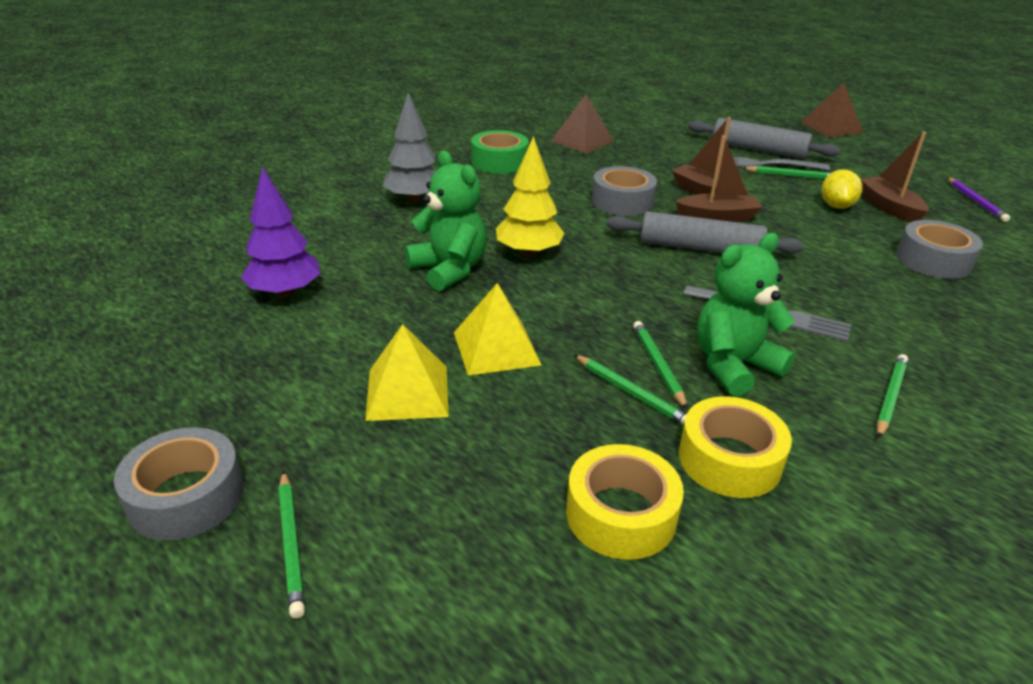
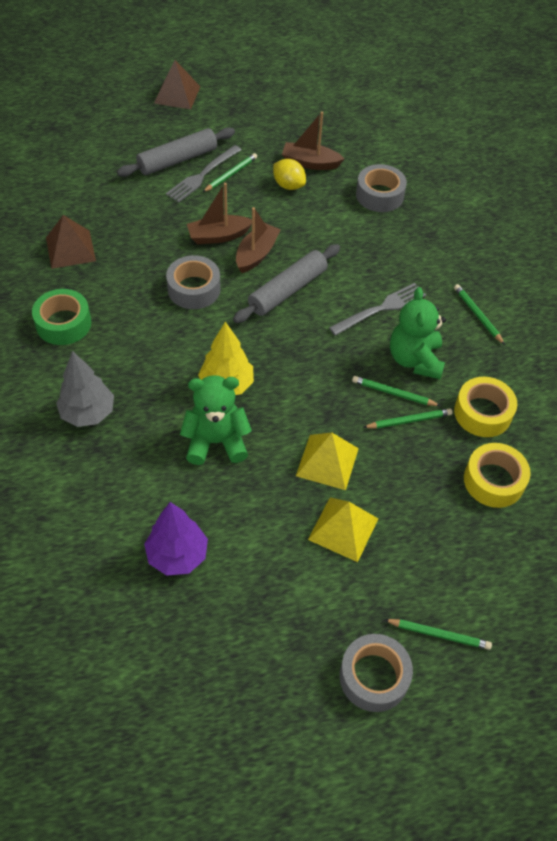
camera: 60 degrees left, 20 degrees up
purple pencil [947,177,1010,222] -> none

